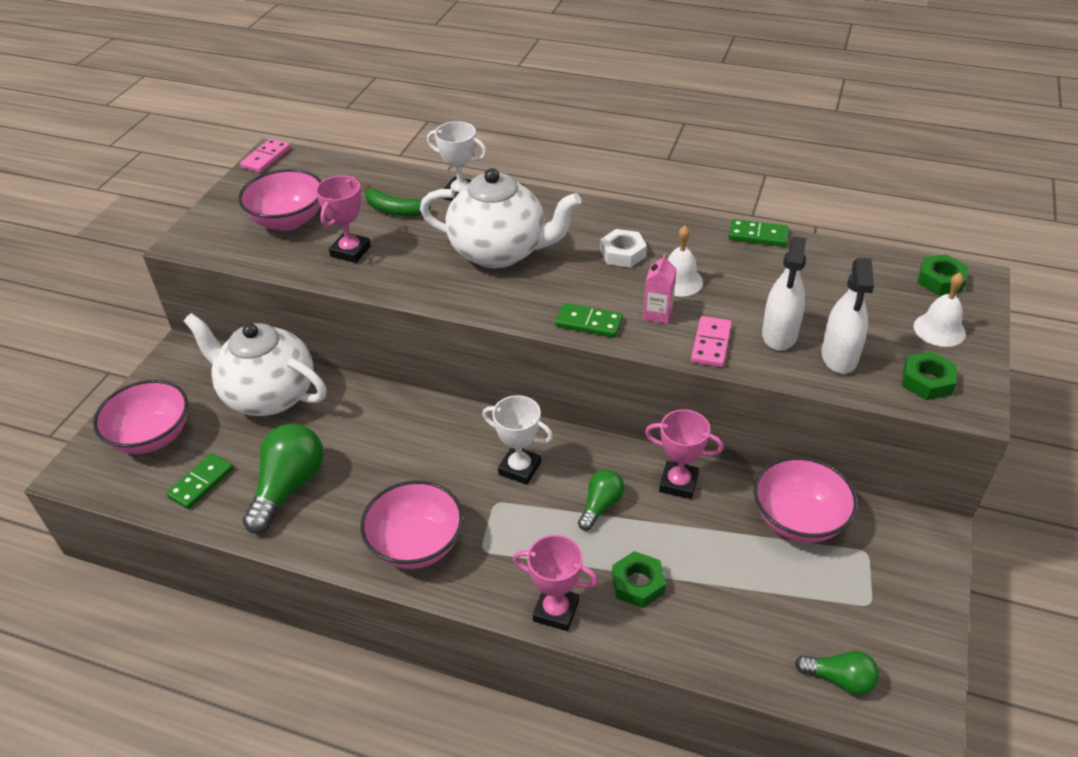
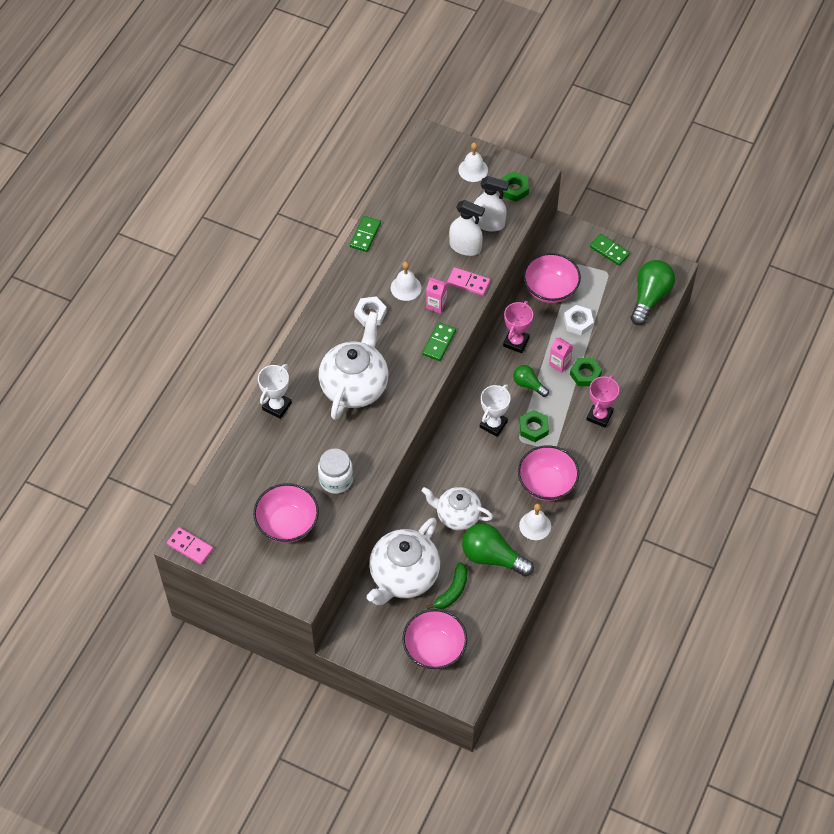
camera: 85 degrees left, 15 degrees up
green domino [166,453,234,509] -> green domino moved to [590,234,630,266]
pink trophy [316,176,371,263] -> white jar [318,448,353,494]
green banana [364,184,431,217] -> green banana moved to [426,562,468,609]
green light bulb [795,651,879,695] -> green light bulb [631,260,675,325], size x1.77
green nut [918,255,968,295] -> green nut moved to [519,410,549,442]
none -> white teapot [421,487,493,530]
none -> white bell [519,503,551,540]
none -> pink carton [549,337,573,373]
none -> white nut [564,305,594,335]

